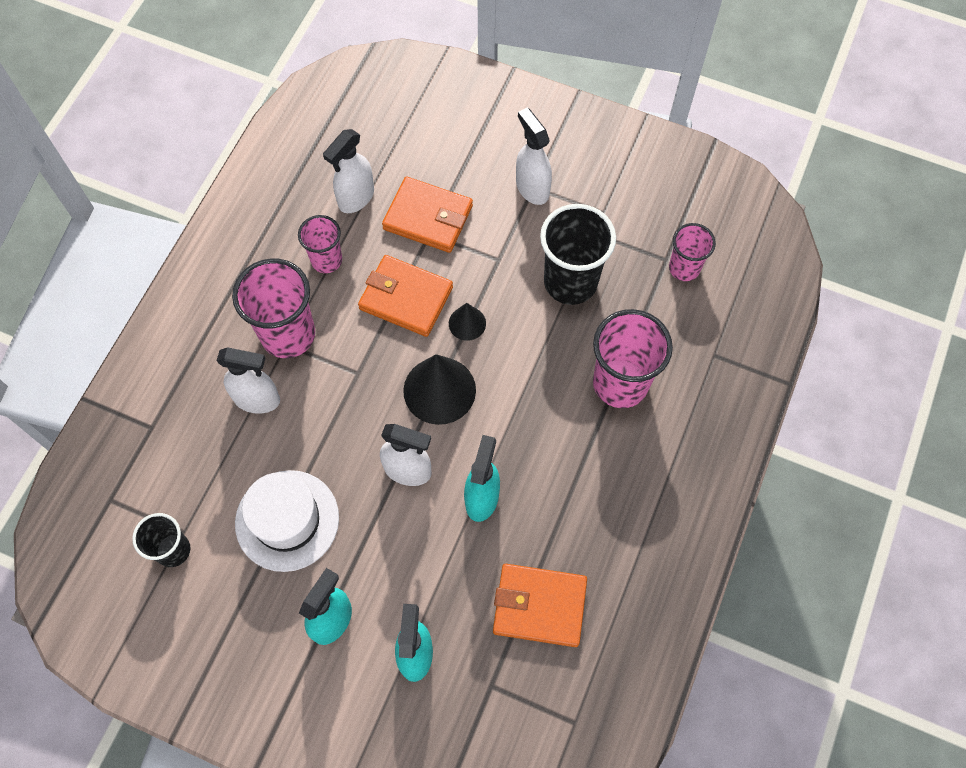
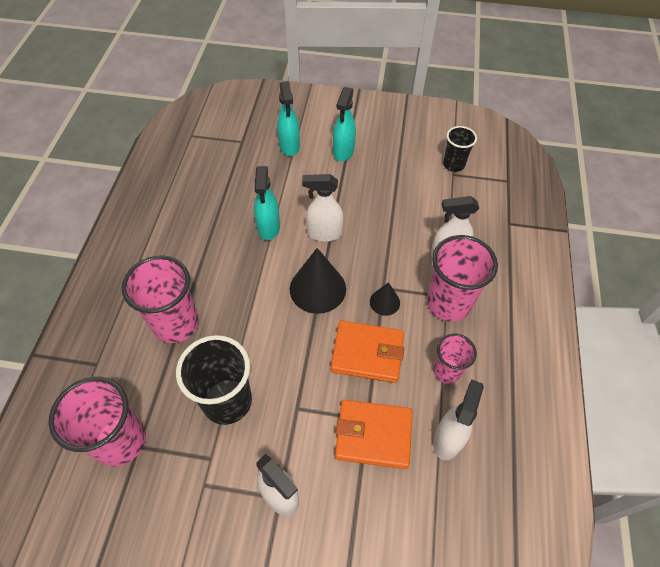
camera: 165 degrees right, 10 degrees down
white hat [235,470,339,572] -> none
black cone [449,303,486,341] -> black cone moved to [370,282,400,316]
orange wallet [493,564,587,647] -> none
pink cup [669,223,716,281] -> pink cup [49,377,146,467], size x1.70

